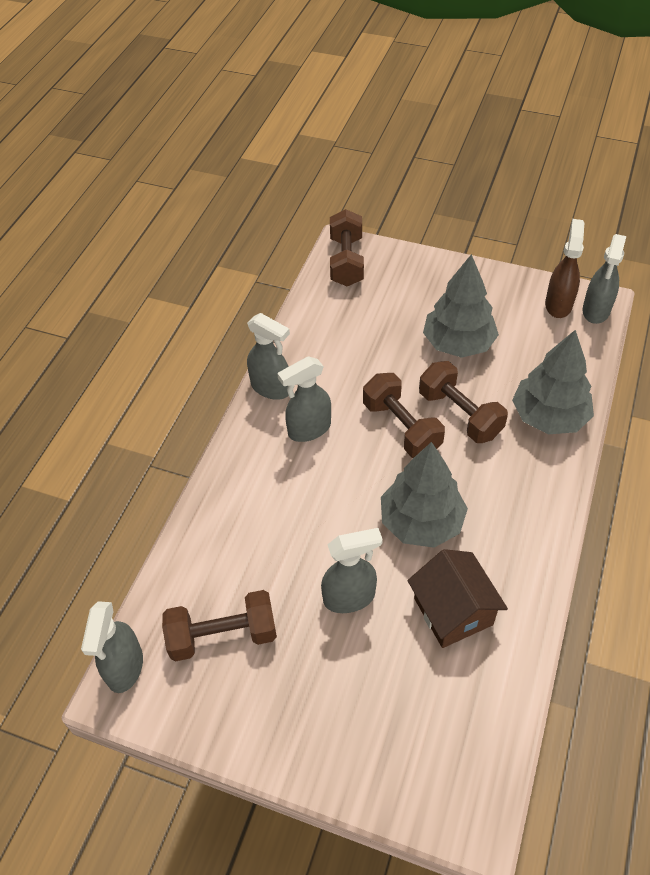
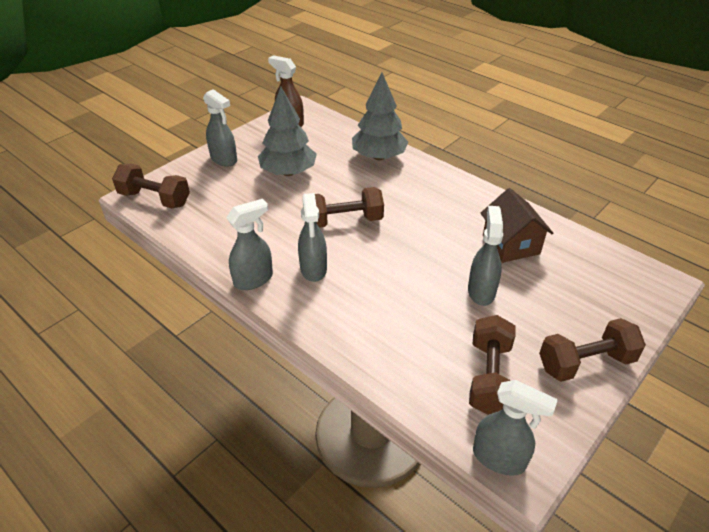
camera: 70 degrees left, 10 degrees down
grey tree [381,442,468,548] -> none
brown house [408,549,508,648] -> brown house turned 75 degrees clockwise [481,188,553,263]
brown dumbbell [419,361,508,443] -> brown dumbbell moved to [539,318,646,382]
grey spray bottle [583,234,627,324] -> grey spray bottle moved to [203,89,237,167]

